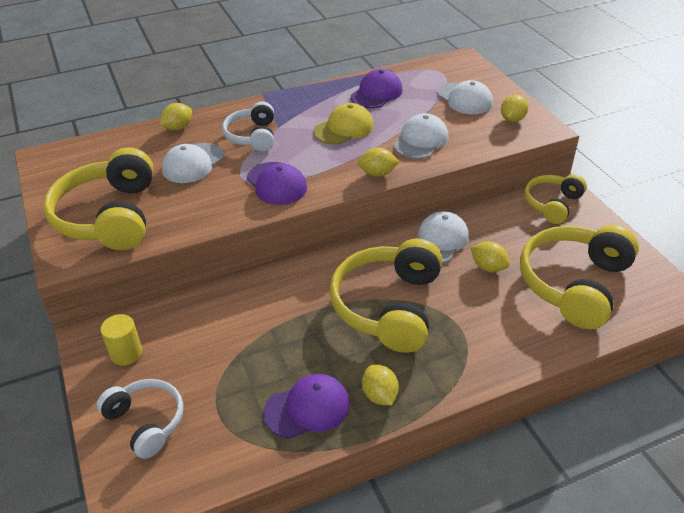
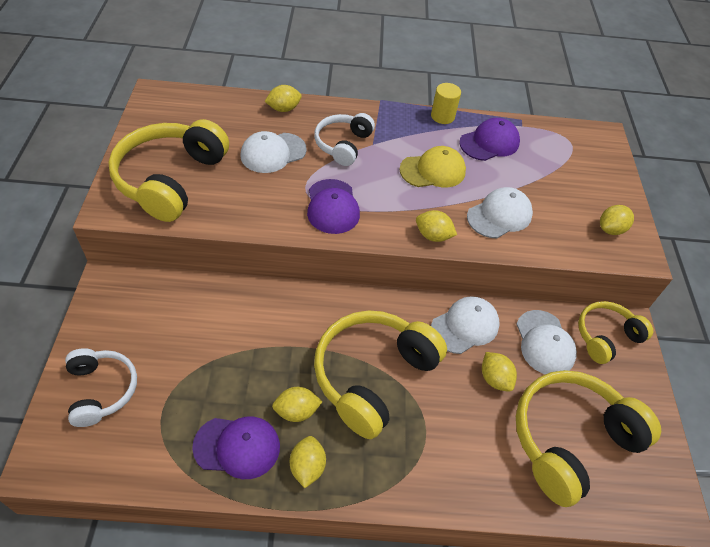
camera: 20 degrees right, 10 degrees up
yellow cylinder [101,314,142,365] -> yellow cylinder moved to [431,83,461,124]
white cap [437,80,493,114] -> white cap moved to [516,310,577,374]
none -> yellow lemon [272,387,322,422]

